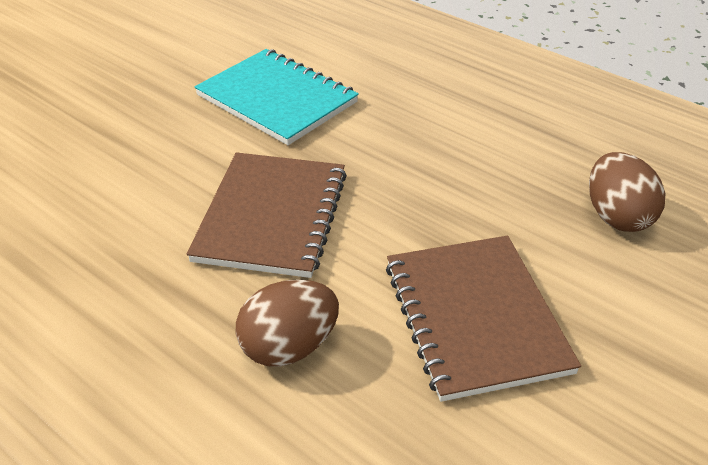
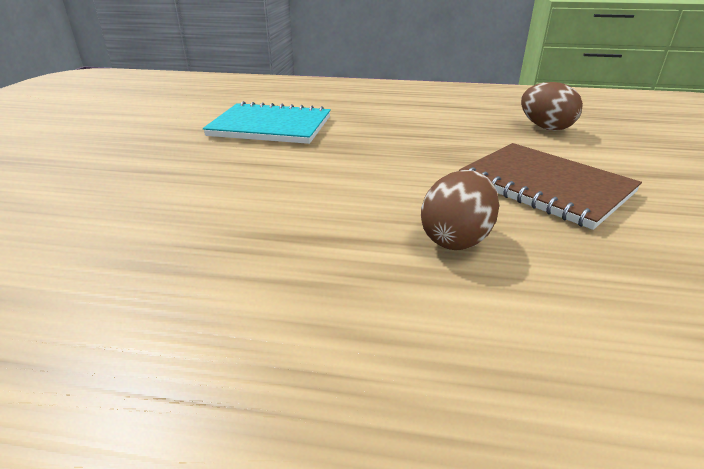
camera: 30 degrees left, 10 degrees down
brown notebook [187,152,347,278] -> none

